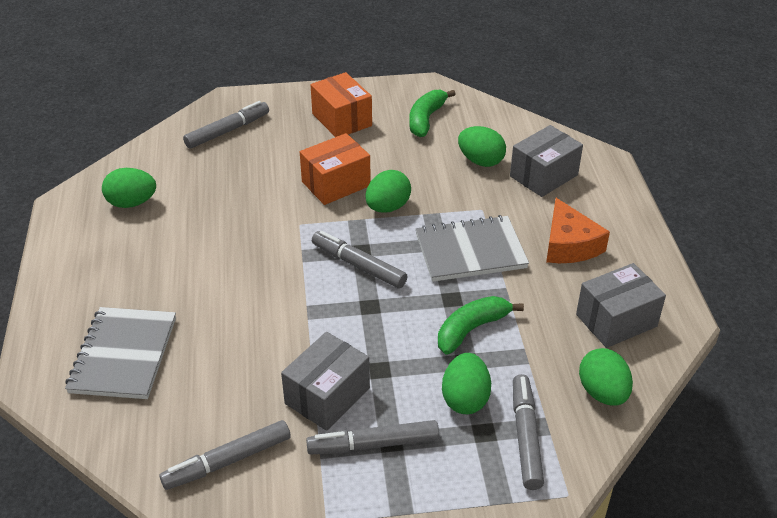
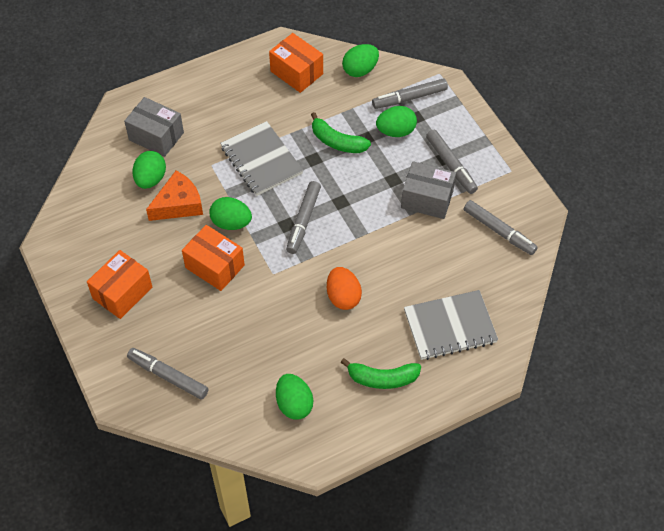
camera: 110 degrees left, 15 degrees up
green banana [409,90,456,137] -> green banana moved to [340,358,421,389]
orange cheese [546,198,610,263] -> orange cheese moved to [146,170,203,221]
grey box [576,263,666,348] -> orange box [269,33,323,93]
none -> orange egg [327,267,362,310]

